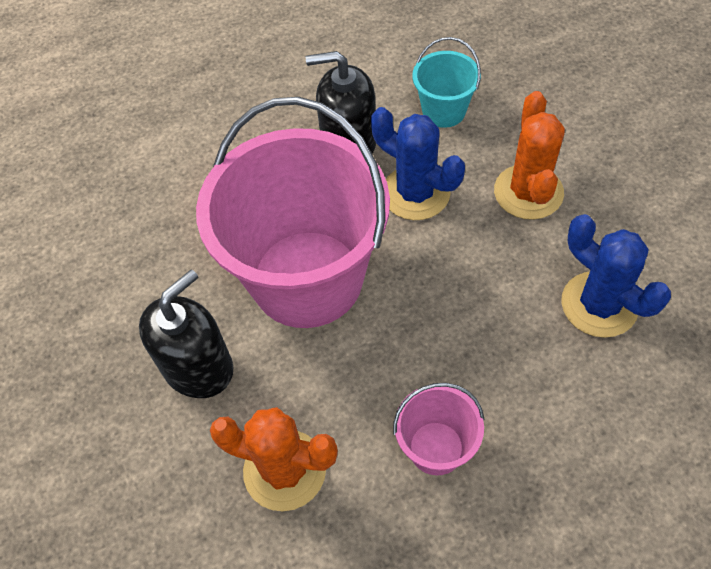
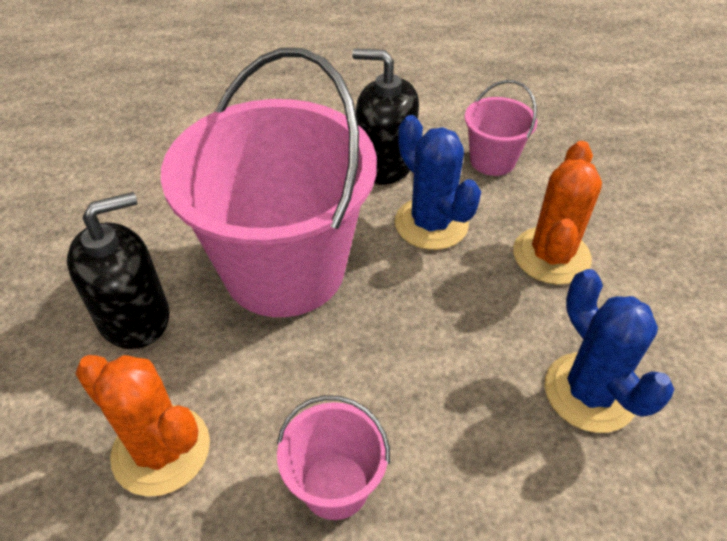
camera: 15 degrees right, 10 degrees down
turquoise bucket [412,37,481,128] -> pink bucket [465,80,537,176]

